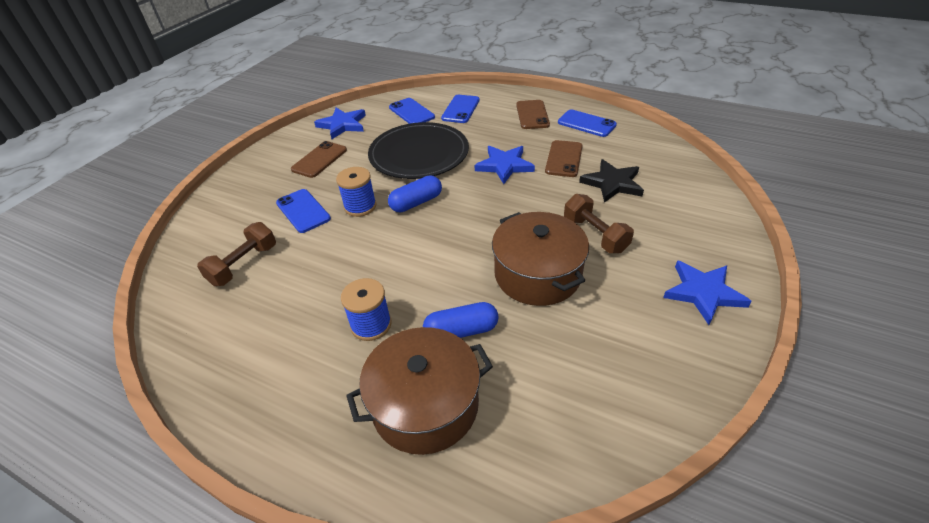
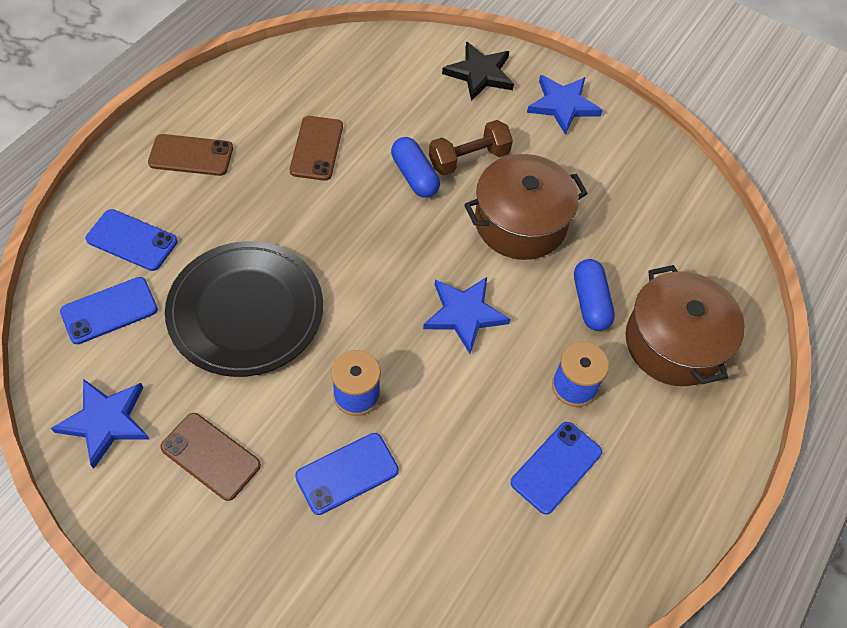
camera: 90 degrees left, 15 degrees up
brown dumbbell [197,222,276,286] -> none
blue capsule [388,175,442,212] -> blue capsule moved to [391,137,440,198]
blue star [475,146,535,184] -> blue star moved to [423,277,510,354]
brown phone [545,140,583,177] -> brown phone turned 75 degrees clockwise [290,116,343,181]
blue phone [558,109,617,137] -> blue phone moved to [511,422,602,515]
black star [579,159,644,203] -> black star moved to [442,42,514,101]

